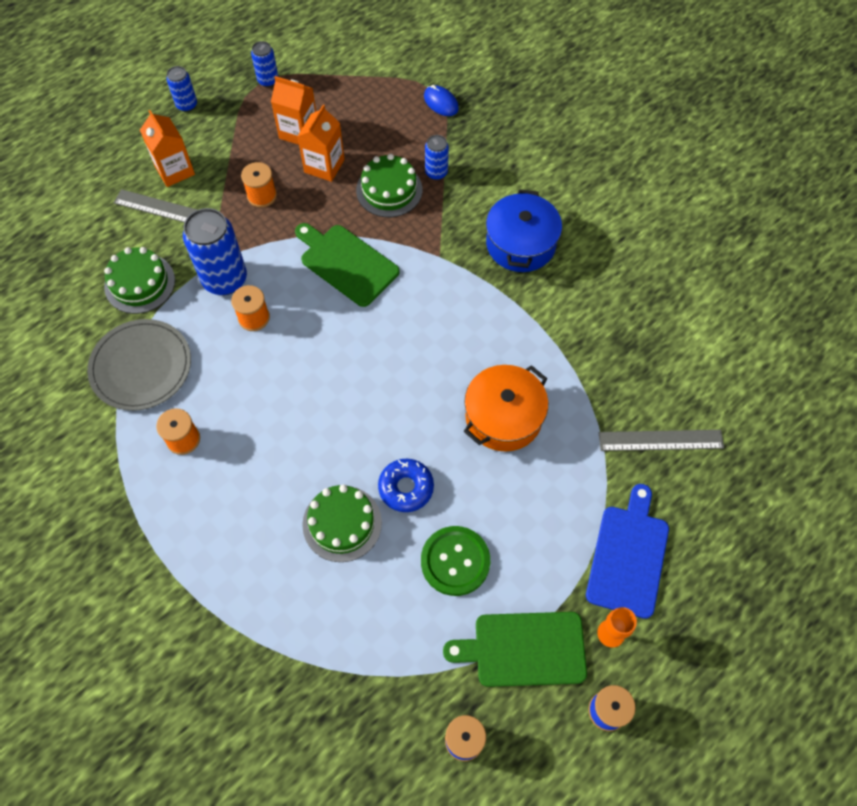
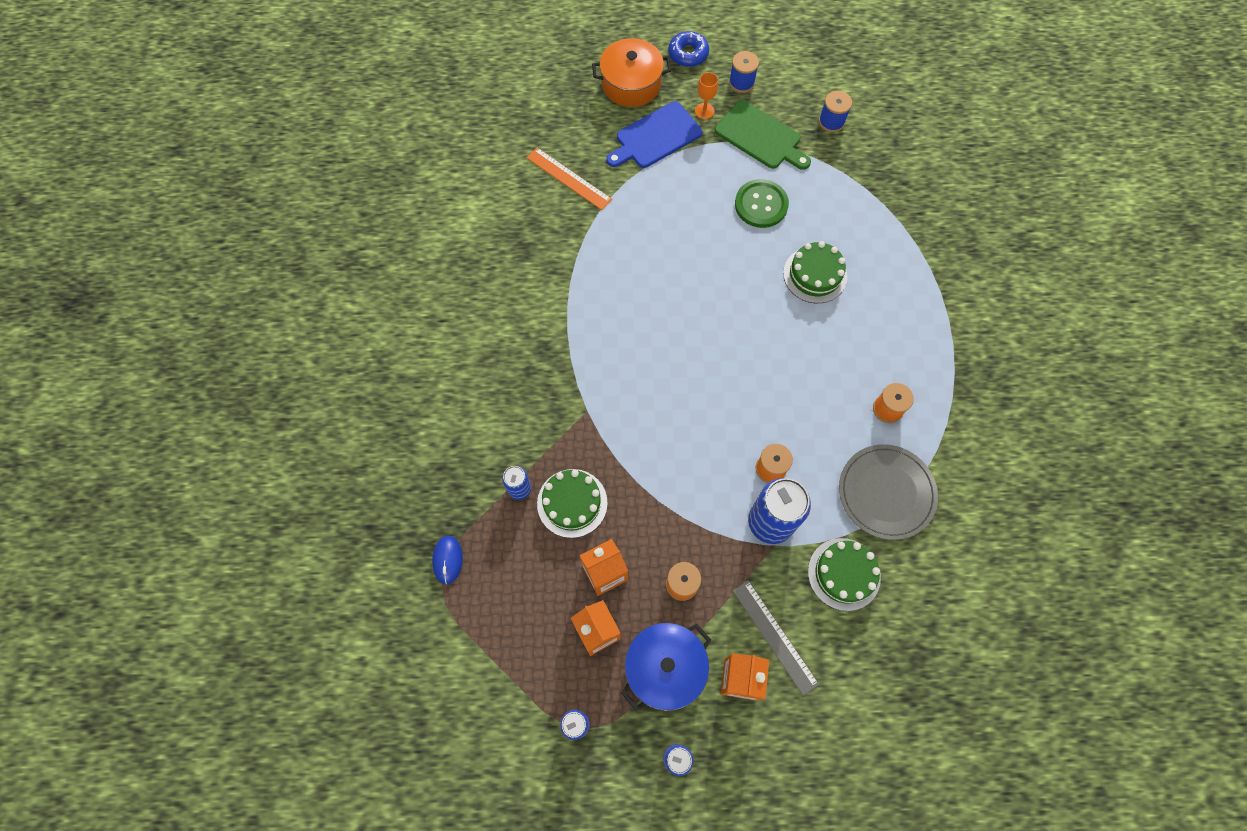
camera: 140 degrees left, 5 degrees up
green cutting board [295,223,400,307] -> none
blue donut [378,459,434,512] -> blue donut moved to [668,31,709,67]
orange pot [464,365,548,451] -> orange pot moved to [592,38,672,107]
blue pot [486,189,562,272] -> blue pot moved to [621,623,711,711]
grey ruler [599,430,724,451] -> orange ruler [527,148,612,210]

